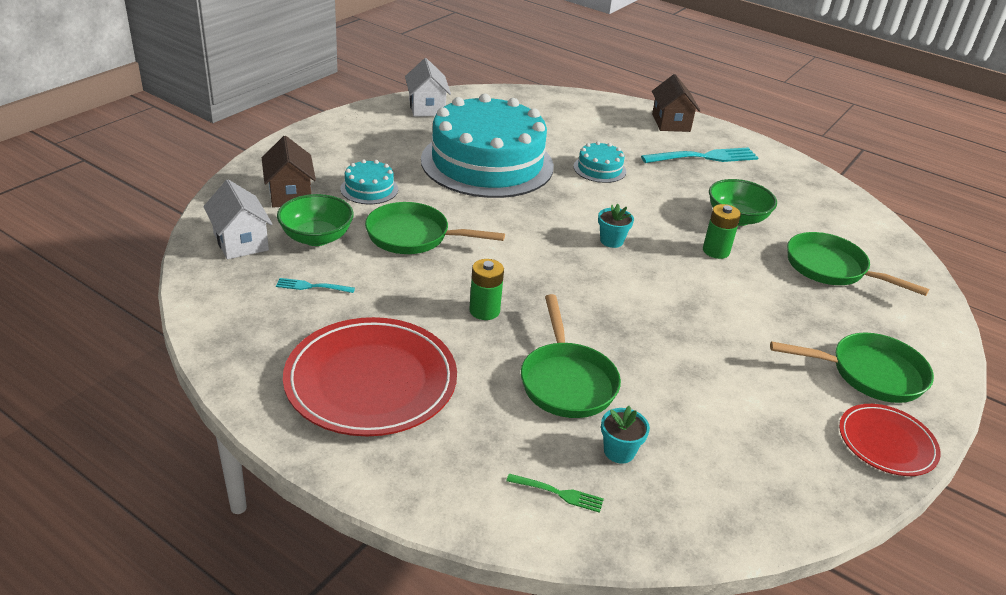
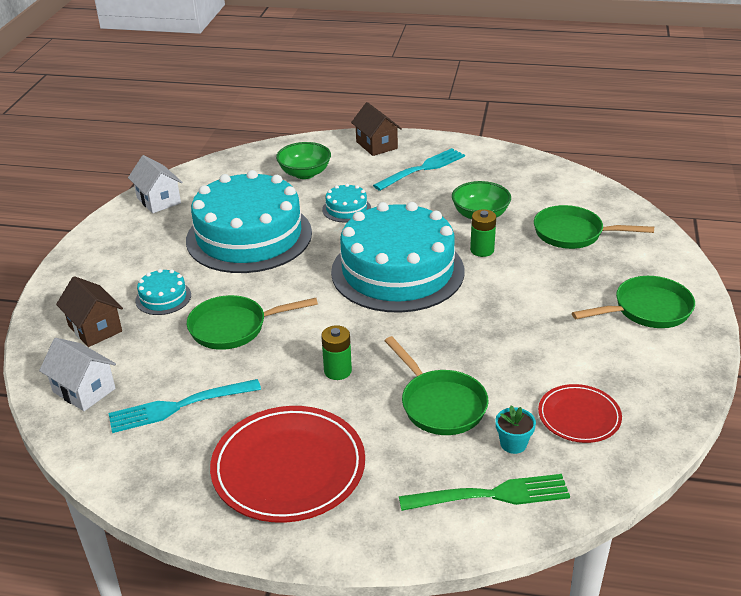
camera: 20 degrees left, 0 degrees up
turquoise fork [276,278,355,293] -> turquoise fork [108,379,261,433], size x2.07
green bowl [277,194,354,246] -> green bowl moved to [276,142,331,179]
green fork [506,474,604,513] -> green fork [399,474,570,511], size x2.07
turquoise flower pot [598,204,634,248] -> turquoise cake [331,202,464,313]
red plate [839,404,941,476] -> red plate moved to [538,384,622,443]

